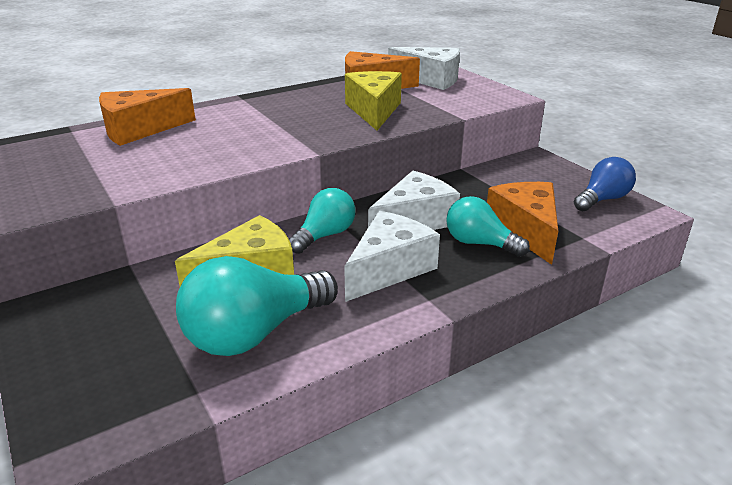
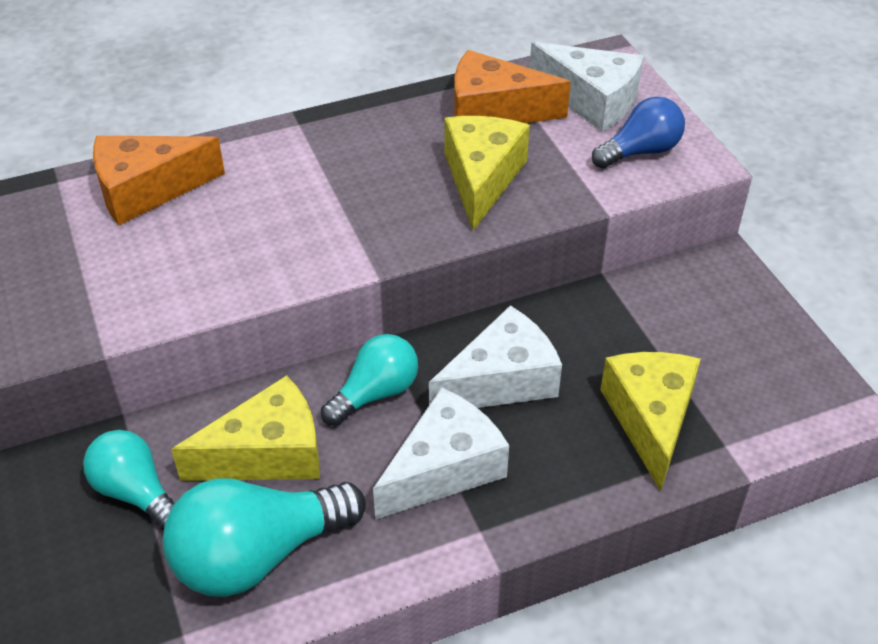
camera: 10 degrees right, 15 degrees up
turquoise light bulb [446,196,530,257] -> turquoise light bulb moved to [83,430,175,530]
orange cheese [487,182,558,265] -> yellow cheese [600,352,701,491]
blue light bulb [574,157,636,212] -> blue light bulb moved to [592,97,685,169]

